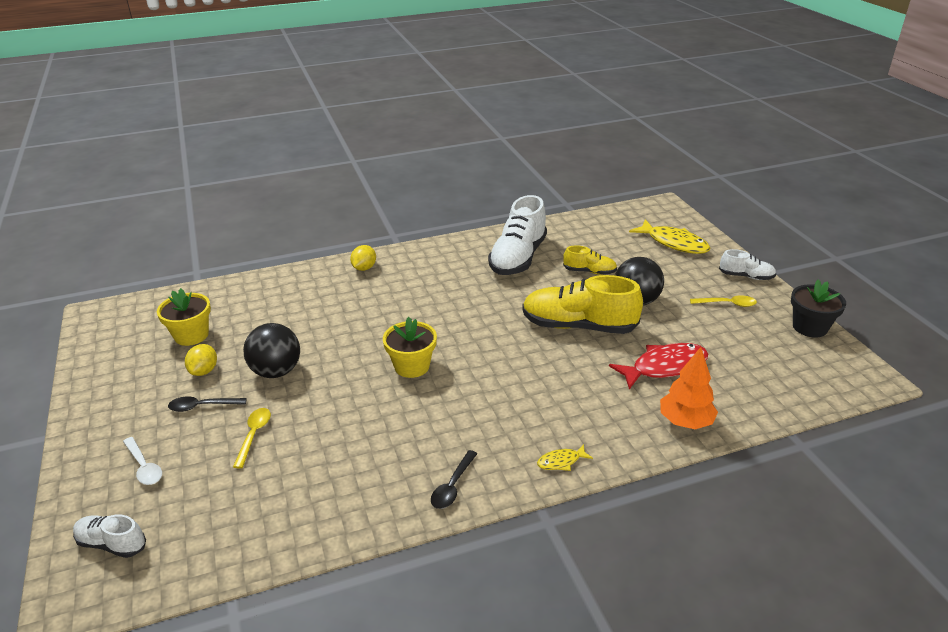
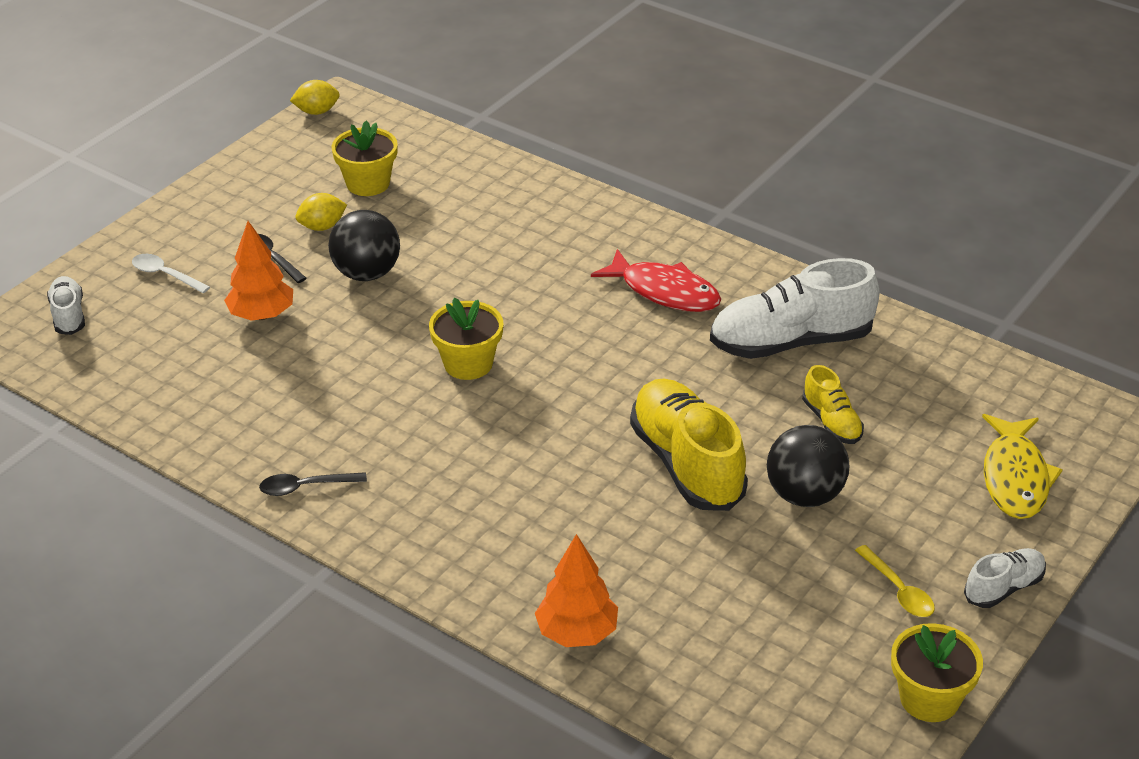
camera: 55 degrees right, 5 degrees up
white spoon [123,437,162,485] -> white spoon turned 105 degrees clockwise [132,254,210,293]
yellow spoon [233,408,271,469] -> orange tree [224,221,293,321]
yellow lemon [350,245,376,271] -> yellow lemon moved to [290,80,340,115]
yellow fish [537,444,593,471] -> none
red fish [609,343,708,389] -> red fish moved to [591,249,721,312]
white shoe [719,249,776,280] -> white shoe turned 105 degrees counterclockwise [964,548,1046,608]
black flower pot [791,279,846,338] -> yellow flower pot [891,623,983,722]

